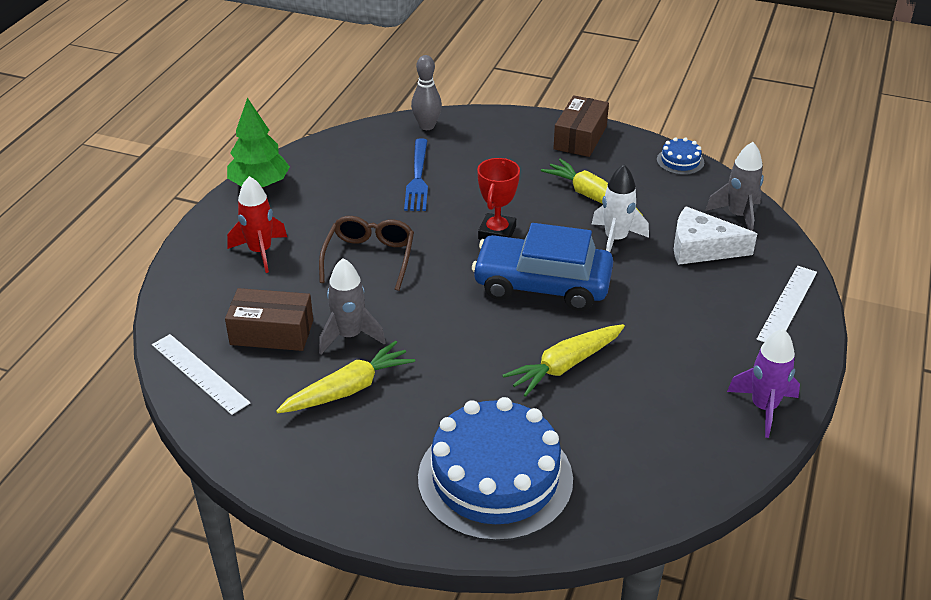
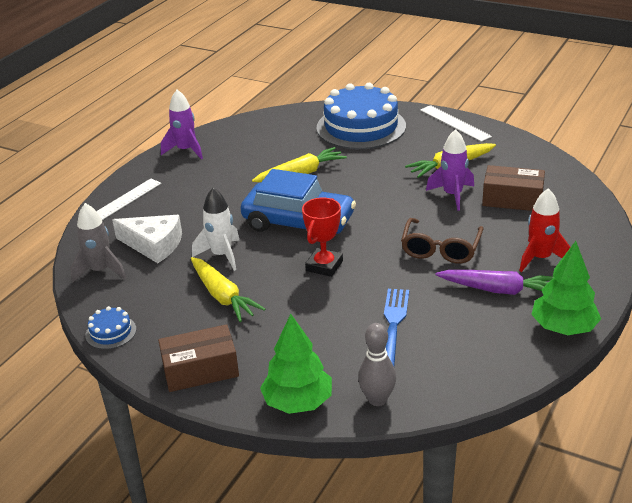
camera: 170 degrees left, 5 degrees down
white ruler [152,334,250,415] -> white ruler moved to [420,105,492,142]
grey rocket [319,258,386,354] -> purple rocket [426,129,474,211]
brown box [553,95,609,157] -> brown box turned 45 degrees clockwise [158,324,239,392]
none -> green tree [260,314,332,414]
none -> purple carrot [436,270,554,295]

